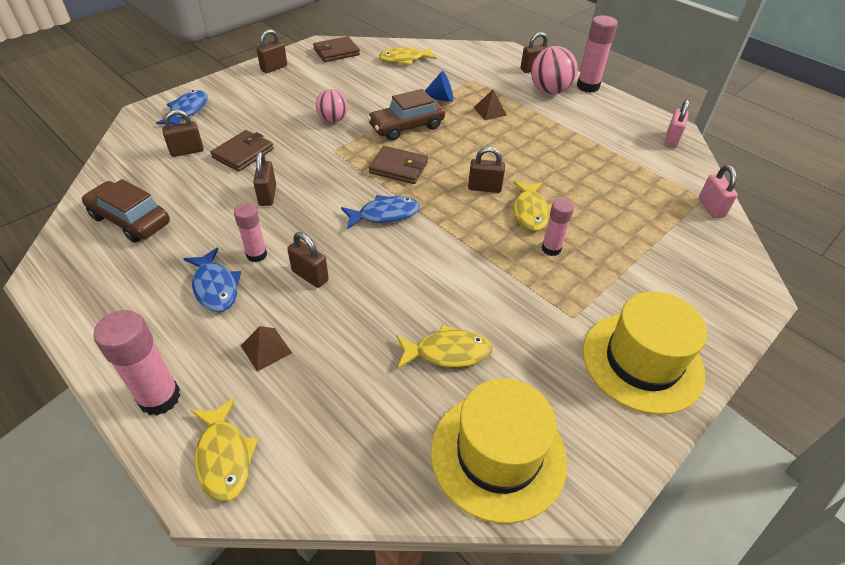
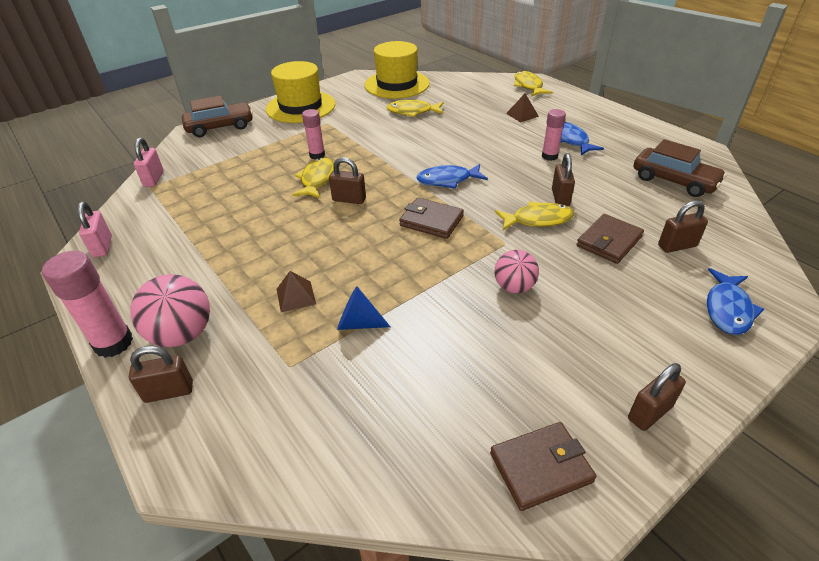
camera: 170 degrees left, 5 degrees down
pink glue stick [93,310,181,415] -> none
brown padlock [287,232,329,288] -> none
brown car [367,89,445,141] -> brown car moved to [182,96,253,137]
yellow fish [379,47,437,65] -> yellow fish moved to [495,201,574,230]
pink padlock [664,99,689,148] -> pink padlock turned 45 degrees counterclockwise [77,202,112,257]

